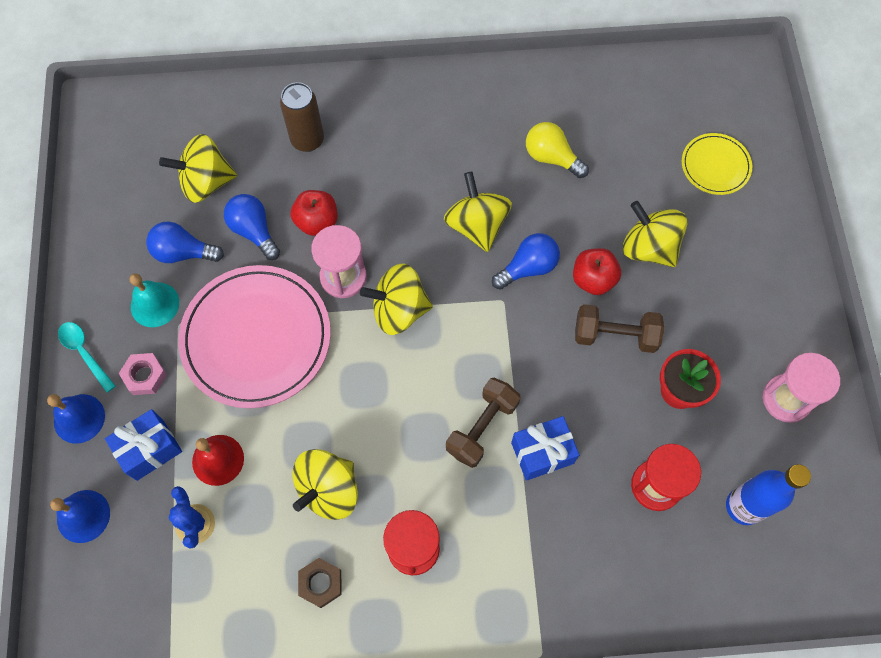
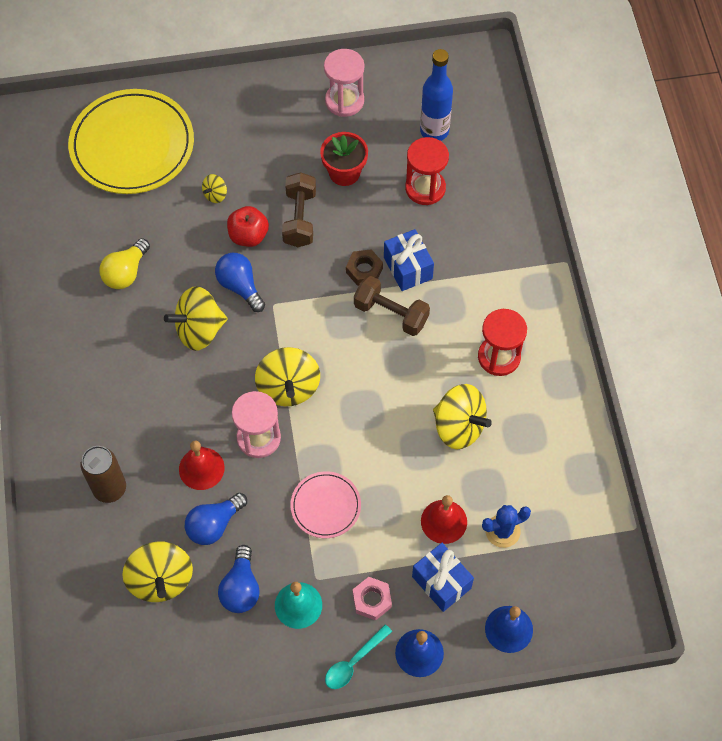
camera: 95 degrees left, 5 degrees down
pink plate [178,265,331,408] -> pink plate [290,471,361,538], size x0.50
red apple [291,190,338,236] -> red bell [179,441,225,490]
brown nut [298,558,342,608] -> brown nut moved to [346,249,383,286]
yellow spinning top [623,201,687,267] -> yellow spinning top [202,174,227,203], size x0.48
yellow plate [682,133,752,195] -> yellow plate [68,89,194,194], size x2.00

